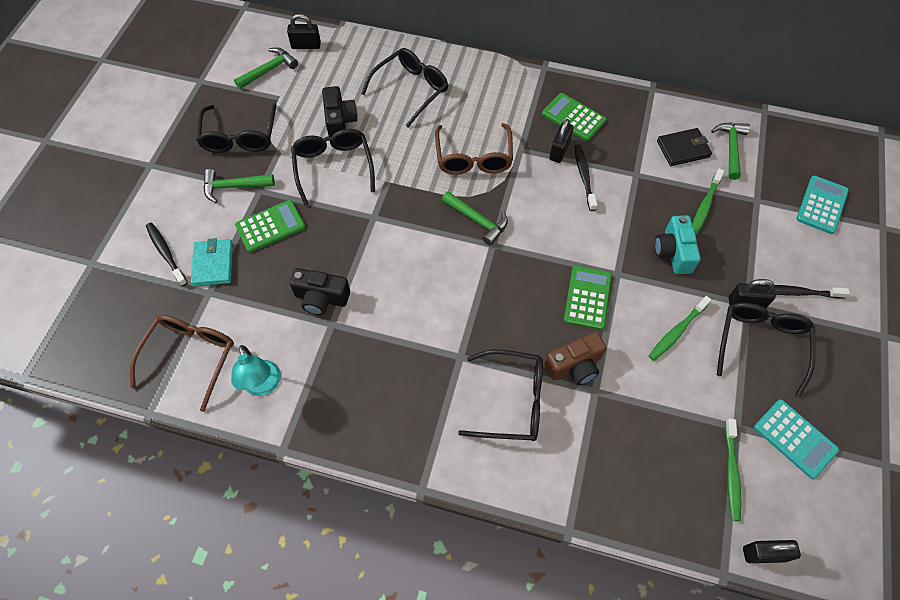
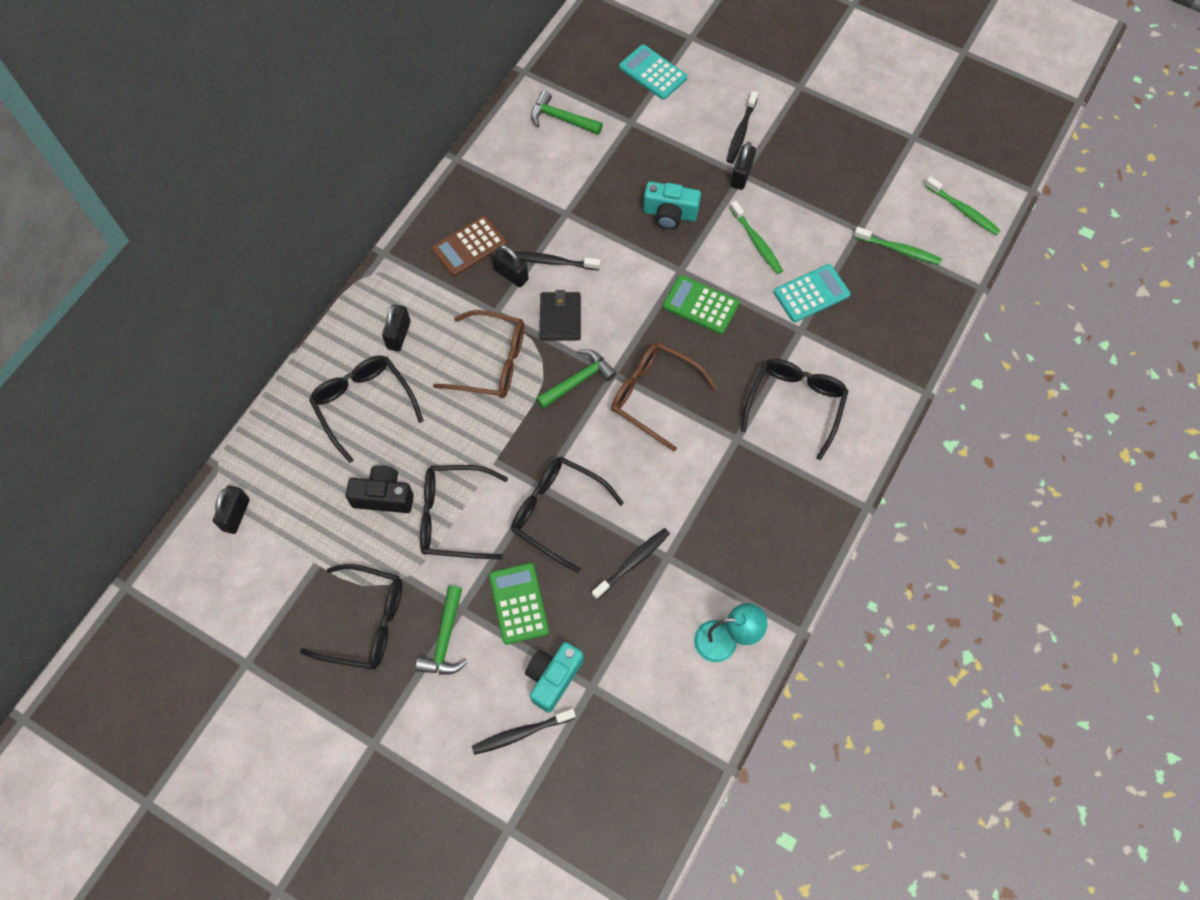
camera: 75 degrees left, 5 degrees up
brown glasses [130,315,234,412] -> brown glasses moved to [611,342,718,451]
turquoise wallet [191,238,233,286] -> turquoise camera [525,642,584,713]
green hammer [234,47,298,89] -> none
black camera [290,268,350,315] -> black toothbrush [592,528,670,600]
green calculator [542,93,606,141] -> brown calculator [432,216,507,276]
brown camera [544,332,607,385] -> none
black wallet [657,128,712,166] -> black wallet moved to [540,290,581,341]
green toothbrush [692,169,724,235] -> green toothbrush moved to [924,176,1001,235]
black glasses [717,302,815,397] -> black glasses moved to [511,457,624,573]
black padlock [743,540,801,563] -> black padlock moved to [382,304,411,351]
turquoise calculator [754,399,839,479] -> turquoise calculator moved to [774,264,851,322]

